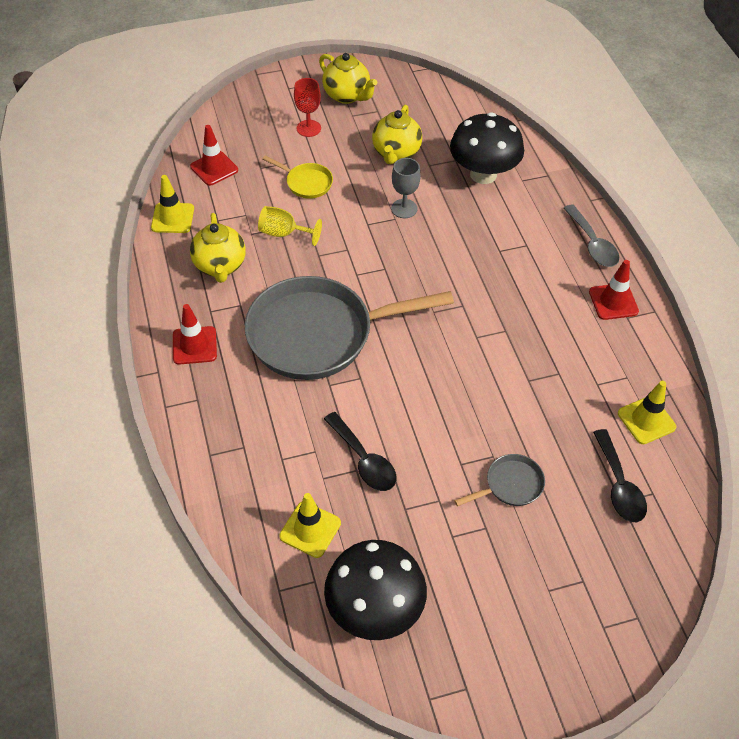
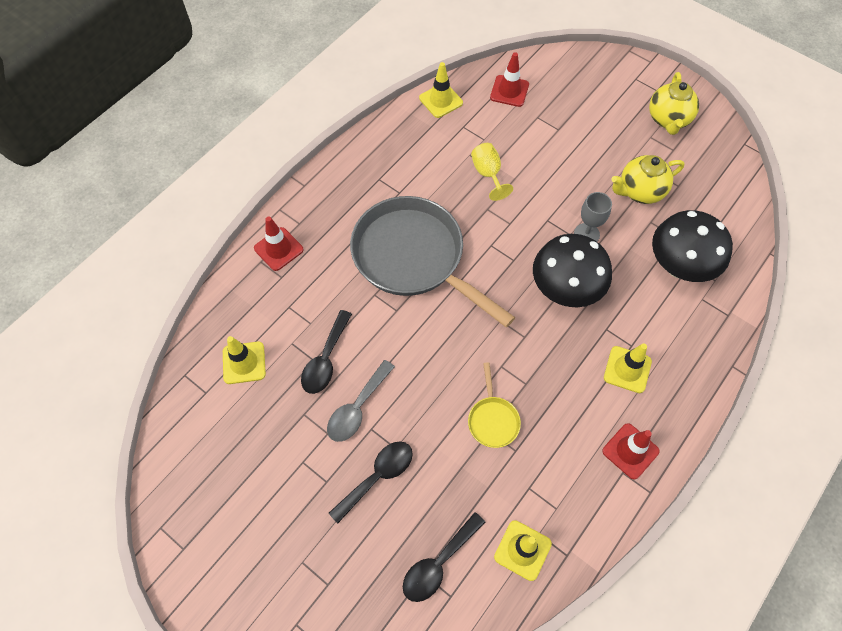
camera: 55 degrees right, 10 degrees up
red traffic cone [173,304,217,365] -> red traffic cone moved to [254,217,303,271]
yellow teapot [190,213,246,283] -> none
yellow pan [263,156,333,199] -> yellow pan moved to [468,362,521,448]
red goblet [294,78,321,137] -> none
black mushroom [324,540,427,640] -> black mushroom moved to [533,234,612,307]
grey pan [454,454,545,506] -> black spoon [329,442,413,523]
grey spoon [563,204,620,267] -> grey spoon moved to [327,360,395,442]
none -> yellow traffic cone [604,343,652,393]

